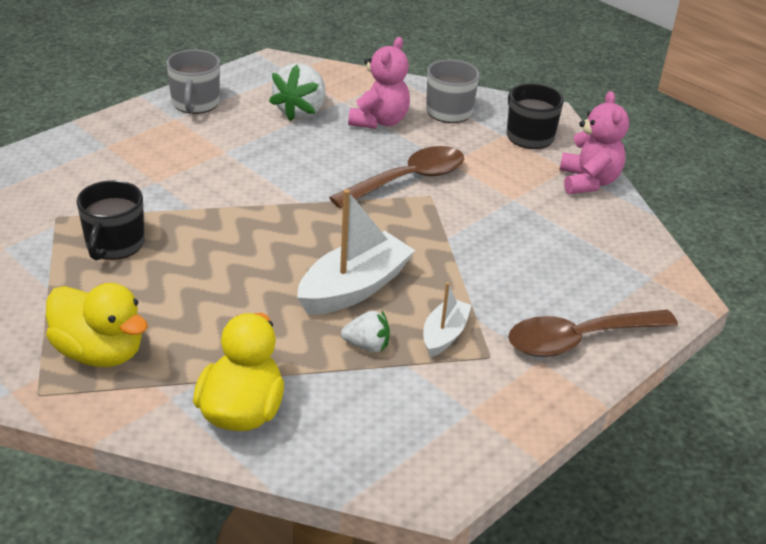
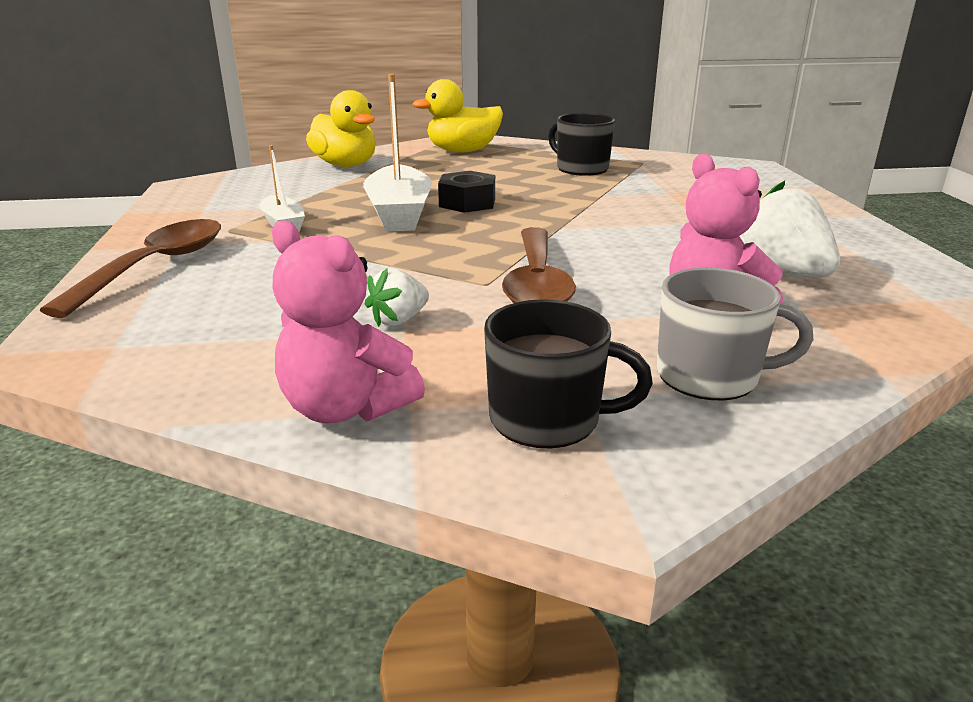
camera: 130 degrees right, 10 degrees down
grey mug [166,50,220,114] -> none
white strawberry [341,311,390,352] -> white strawberry moved to [365,268,429,327]
none -> black nut [438,171,495,213]

